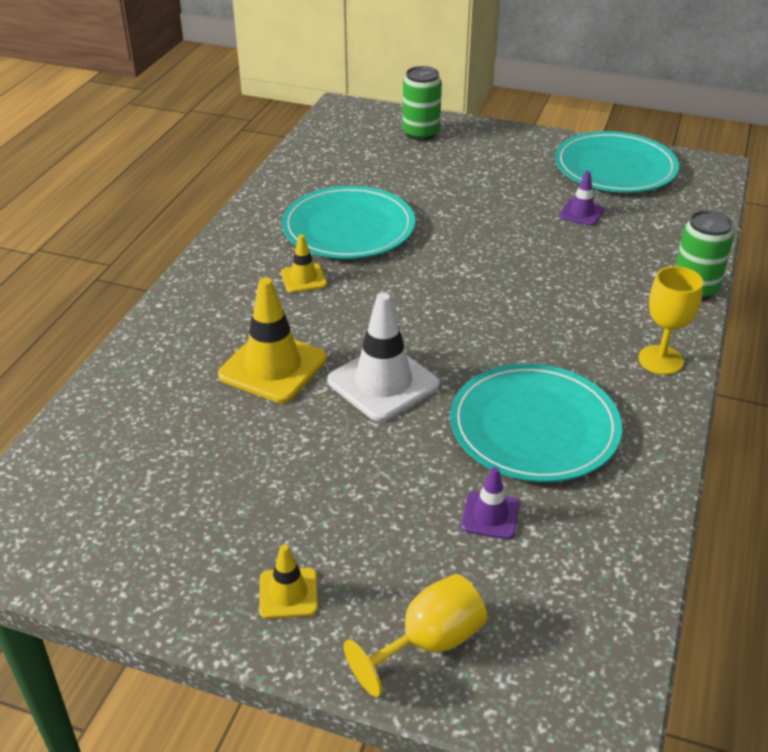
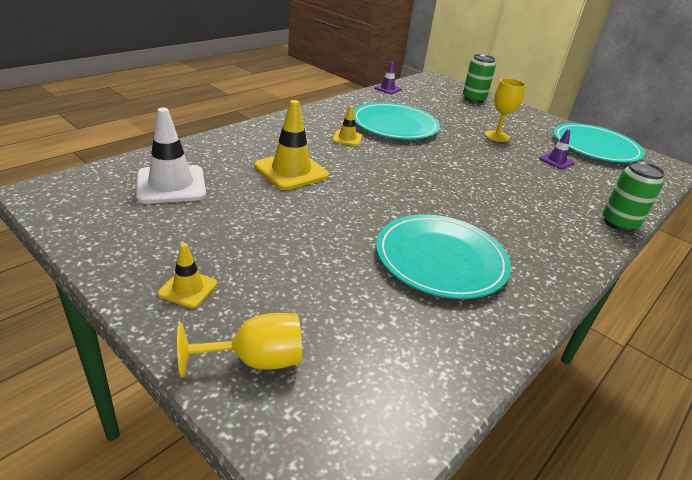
camera: 20 degrees right, 5 degrees down
white traffic cone [327,293,440,422] -> white traffic cone moved to [136,108,206,204]
purple traffic cone [461,467,519,539] -> purple traffic cone moved to [374,62,402,94]
yellow goblet [638,266,703,375] -> yellow goblet moved to [485,78,526,142]

